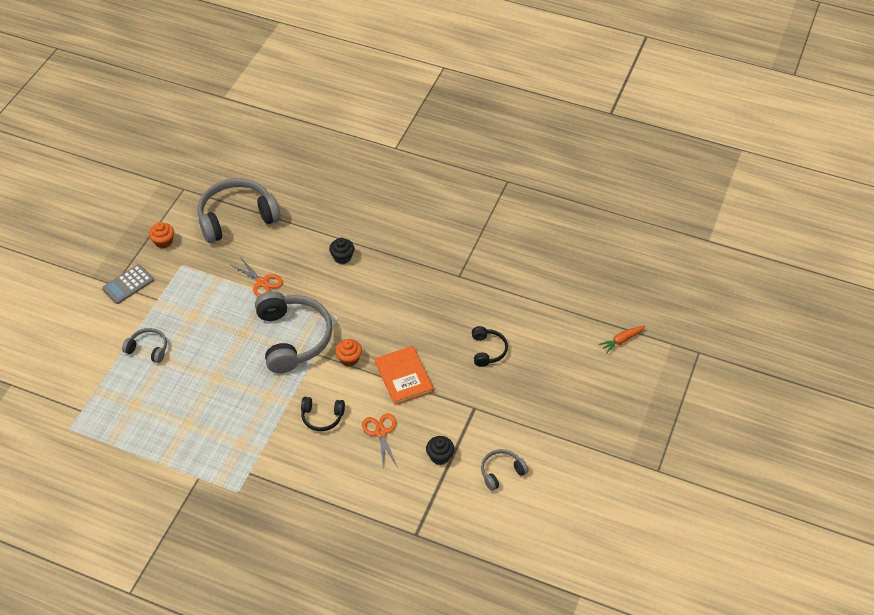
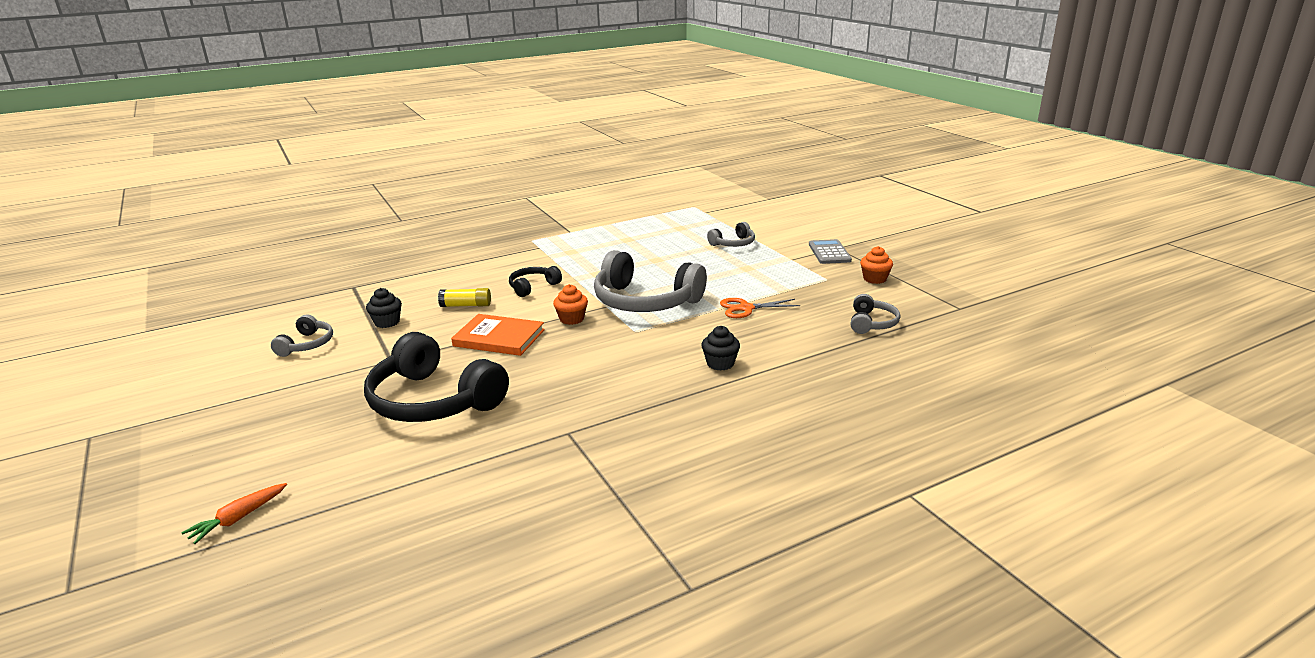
camera: 130 degrees right, 25 degrees down
grey headphones [198,178,281,243] -> grey headphones [850,294,900,334], size x0.49
orange scissors [362,413,398,468] -> yellow glue stick [438,288,491,307]
black headphones [472,326,508,367] -> black headphones [364,332,509,422], size x2.05
orange carrot [599,326,646,354] -> orange carrot turned 150 degrees counterclockwise [182,483,287,544]

